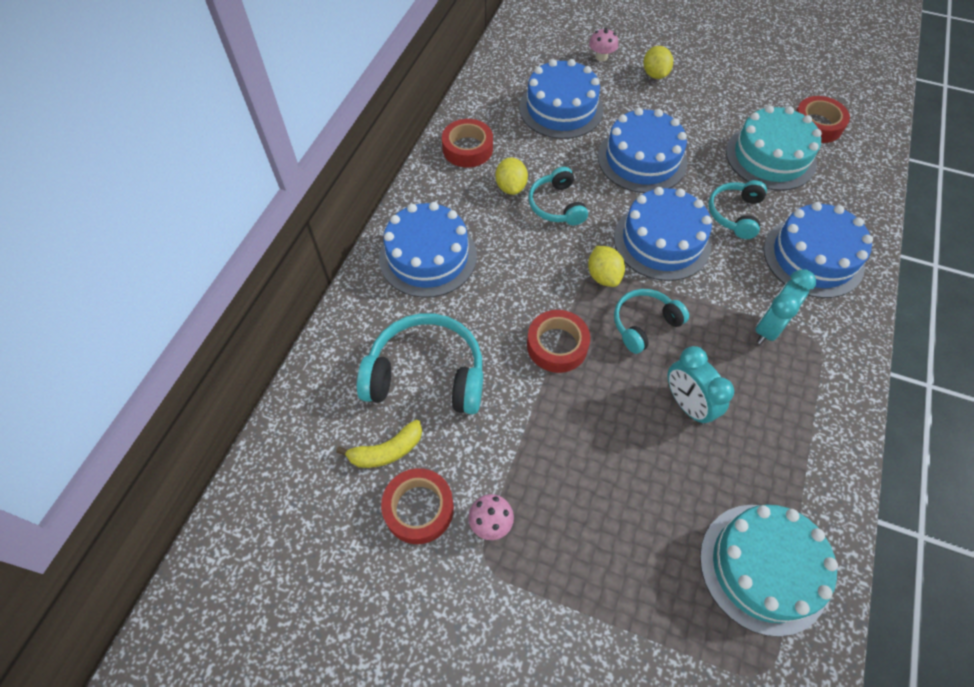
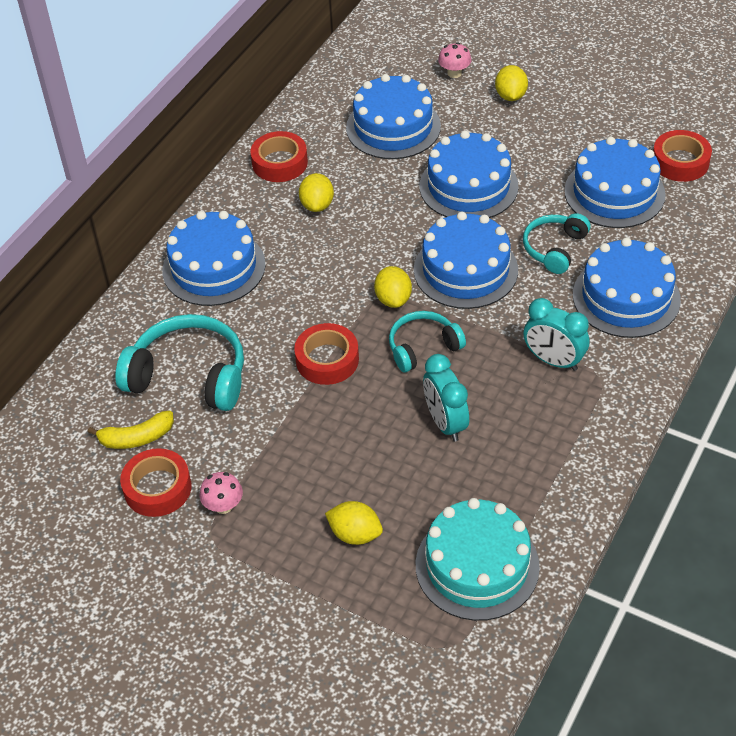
camera: 10 degrees right, 10 degrees down
turquoise headphones [528,167,588,225] -> none
turquoise cake [726,105,822,191] -> blue cake [564,137,666,228]
turquoise clock [755,269,816,344] -> turquoise clock turned 105 degrees counterclockwise [523,298,589,371]
none -> yellow lemon [325,501,383,545]

